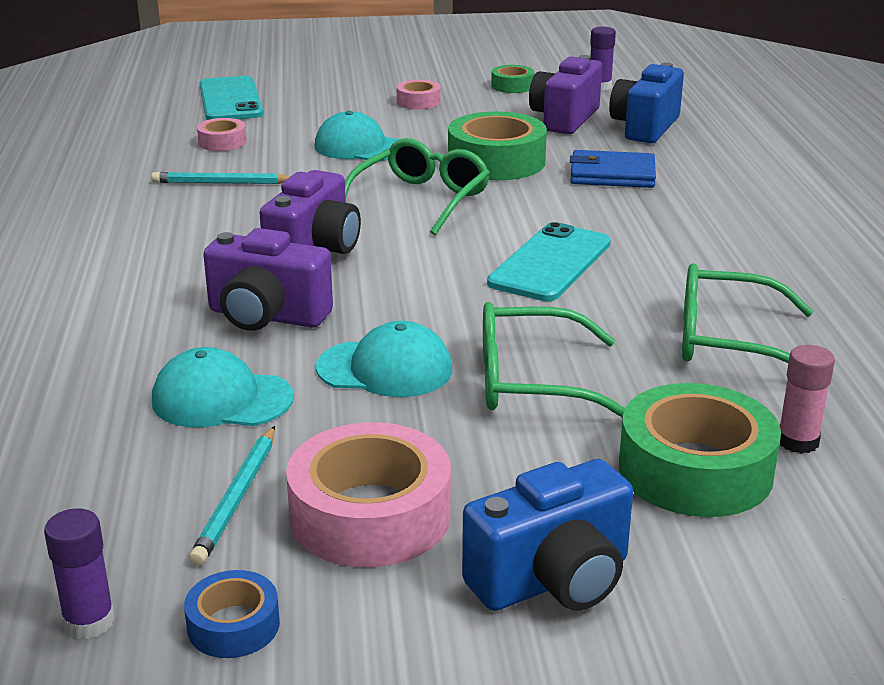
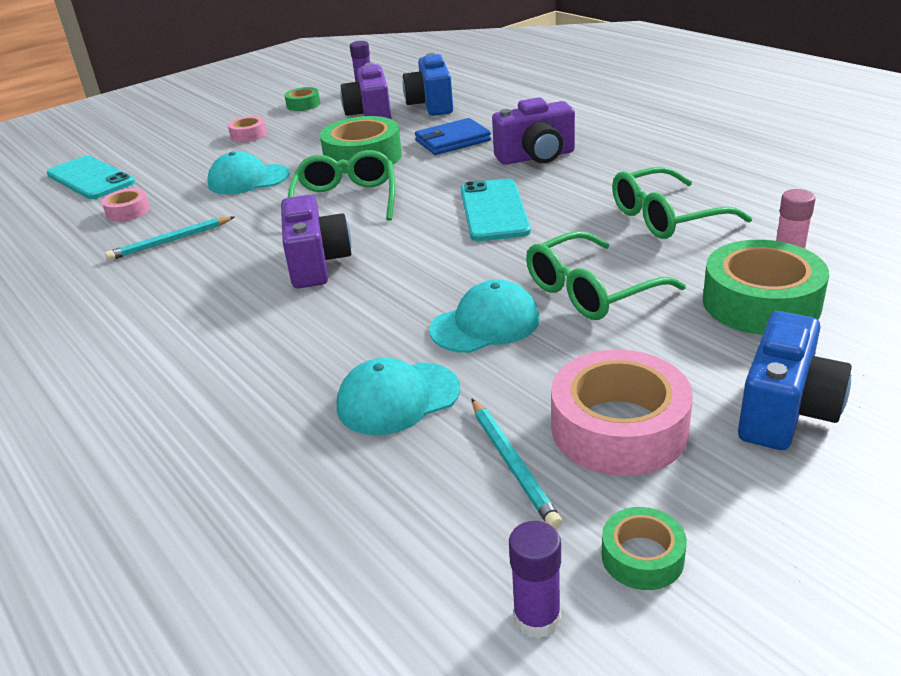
camera: 30 degrees left, 5 degrees up
blue tape [184,570,280,658] -> green tape [602,507,687,590]
purple camera [203,228,333,331] -> purple camera moved to [492,98,575,165]

